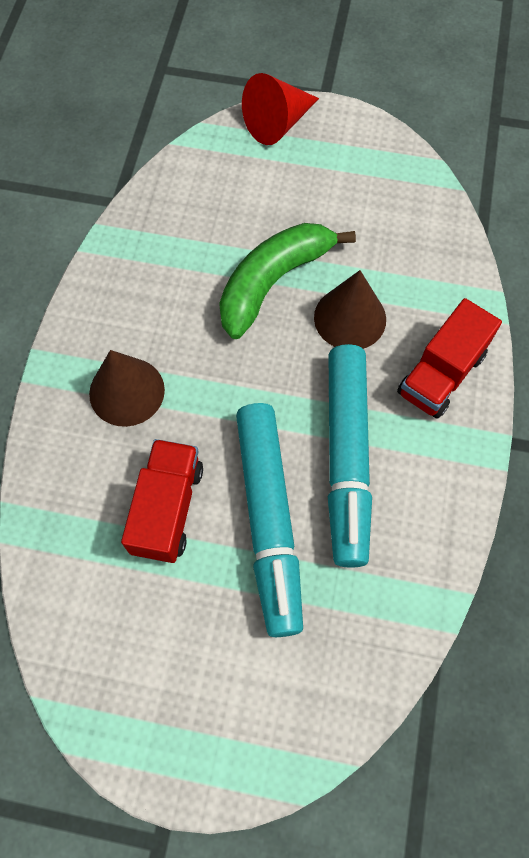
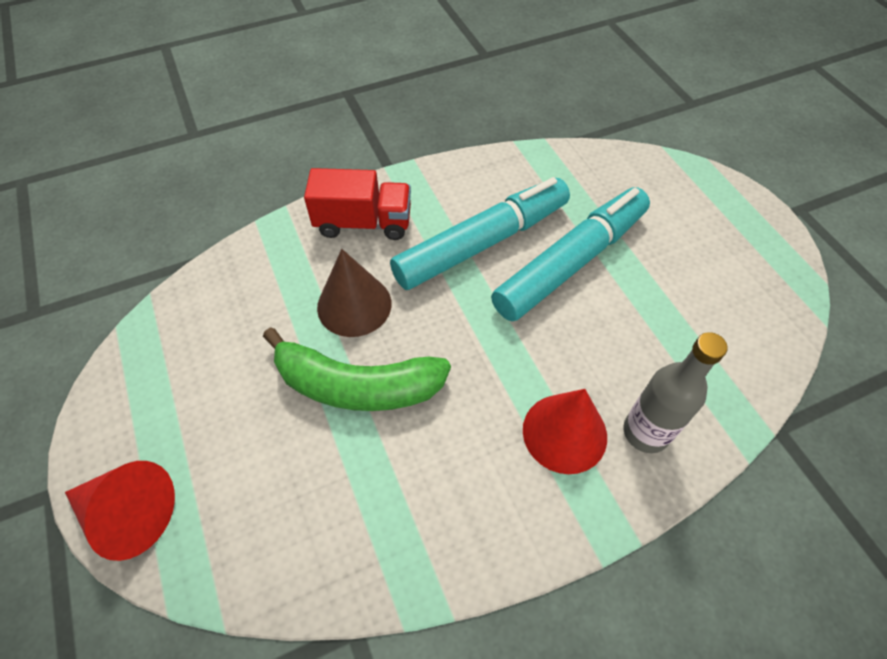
camera: 125 degrees left, 10 degrees down
brown cone [89,350,165,427] -> red cone [523,389,607,474]
red truck [121,439,203,563] -> none
none -> grey bottle [623,332,727,453]

